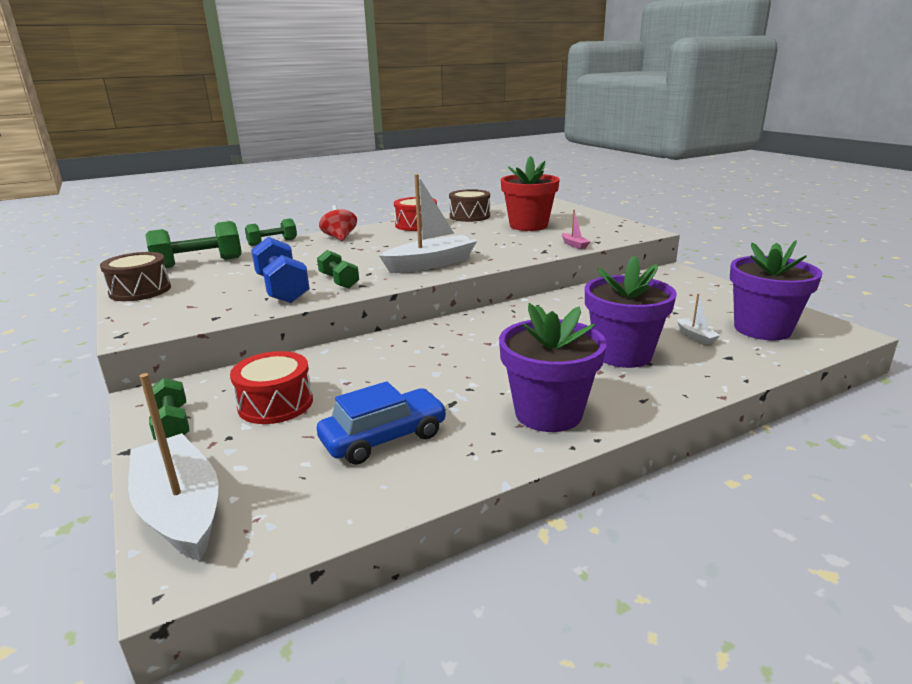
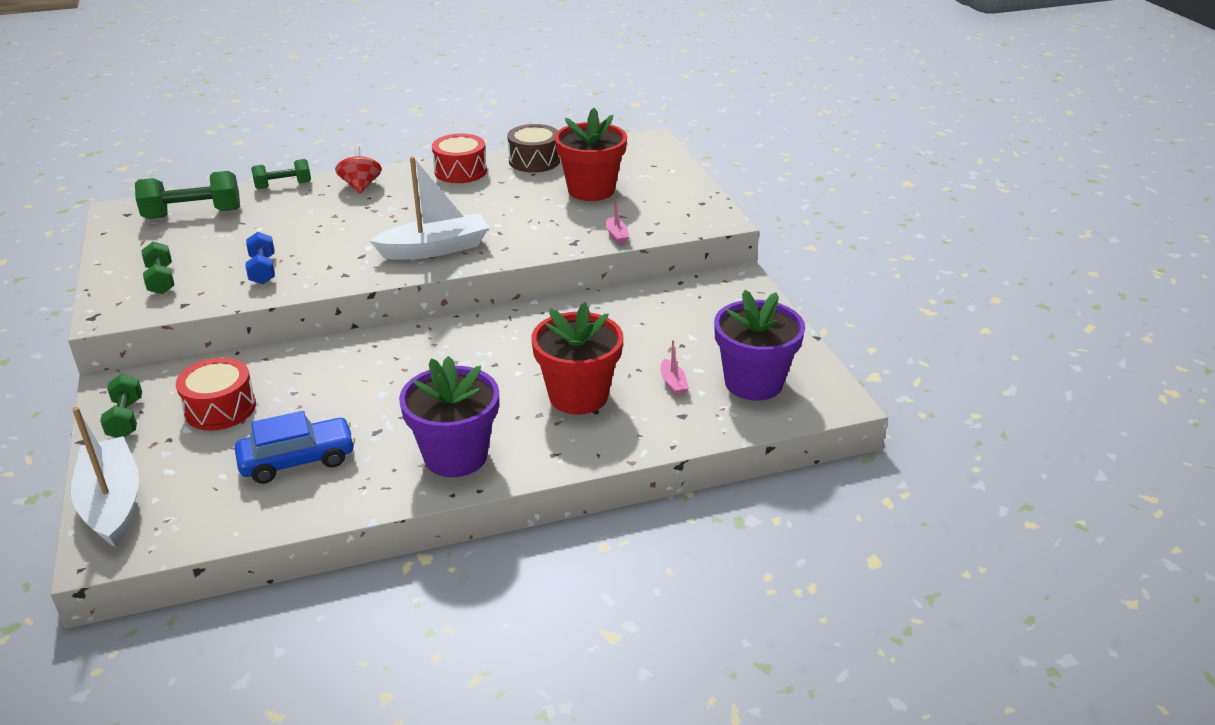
camera: 10 degrees right, 10 degrees up
brown drum [100,252,171,301] -> none
blue dumbbell [251,237,310,303] -> blue dumbbell [246,232,275,284], size x0.62
green dumbbell [317,250,359,289] -> green dumbbell moved to [141,242,174,294]
purple flower pot [585,255,677,368] -> red flower pot [531,302,624,415]
white boat [677,294,721,345] -> pink boat [661,340,689,395]

